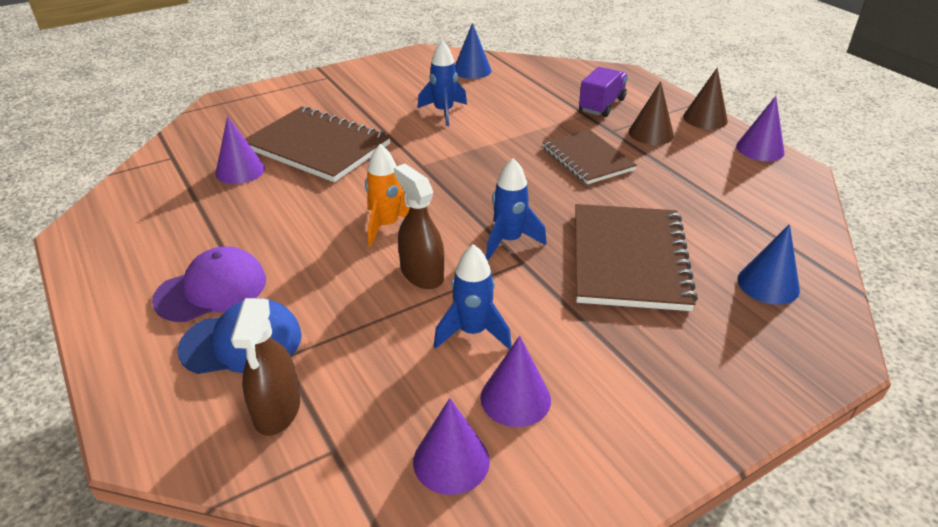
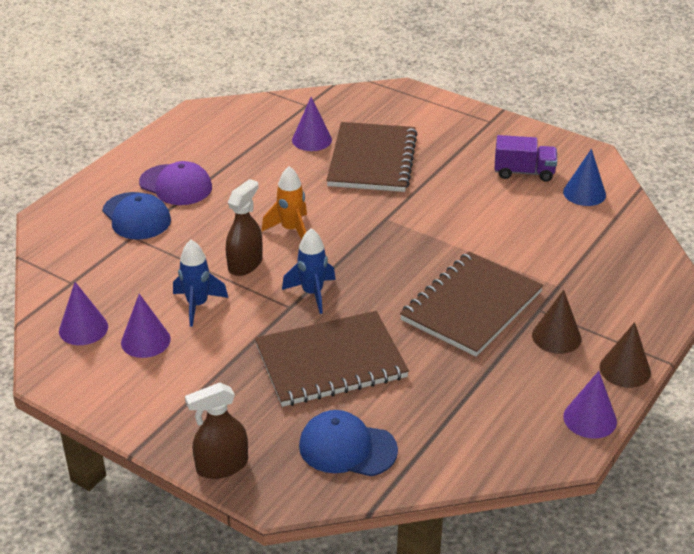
camera: 65 degrees right, 0 degrees up
brown spray bottle [231,298,300,436] -> brown spray bottle moved to [185,383,248,479]
blue rocket [417,41,467,126] -> none
brown notebook [542,129,637,184] -> brown notebook [400,252,543,357], size x1.53
purple truck [579,67,628,117] -> purple truck moved to [495,135,557,182]
blue cone [738,224,800,305] -> blue cap [299,410,398,476]

